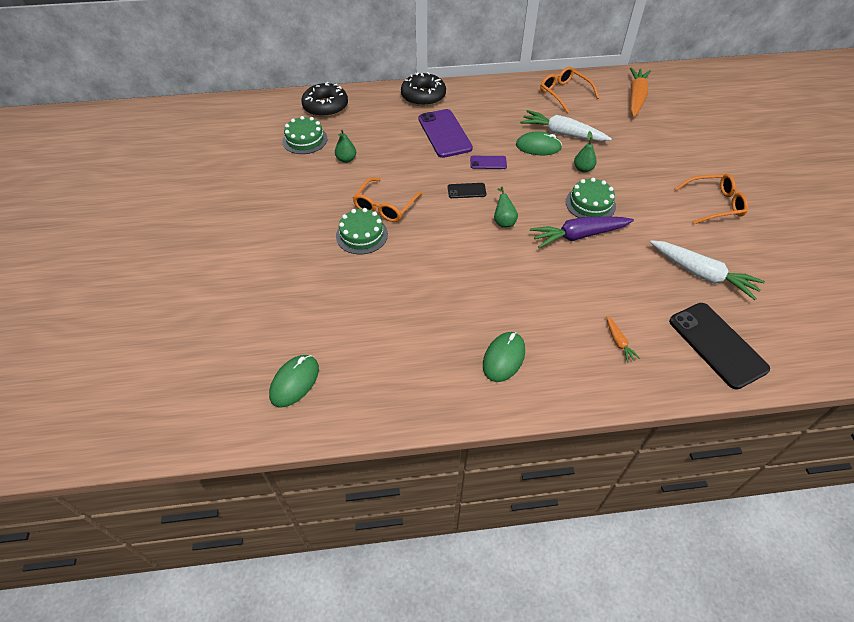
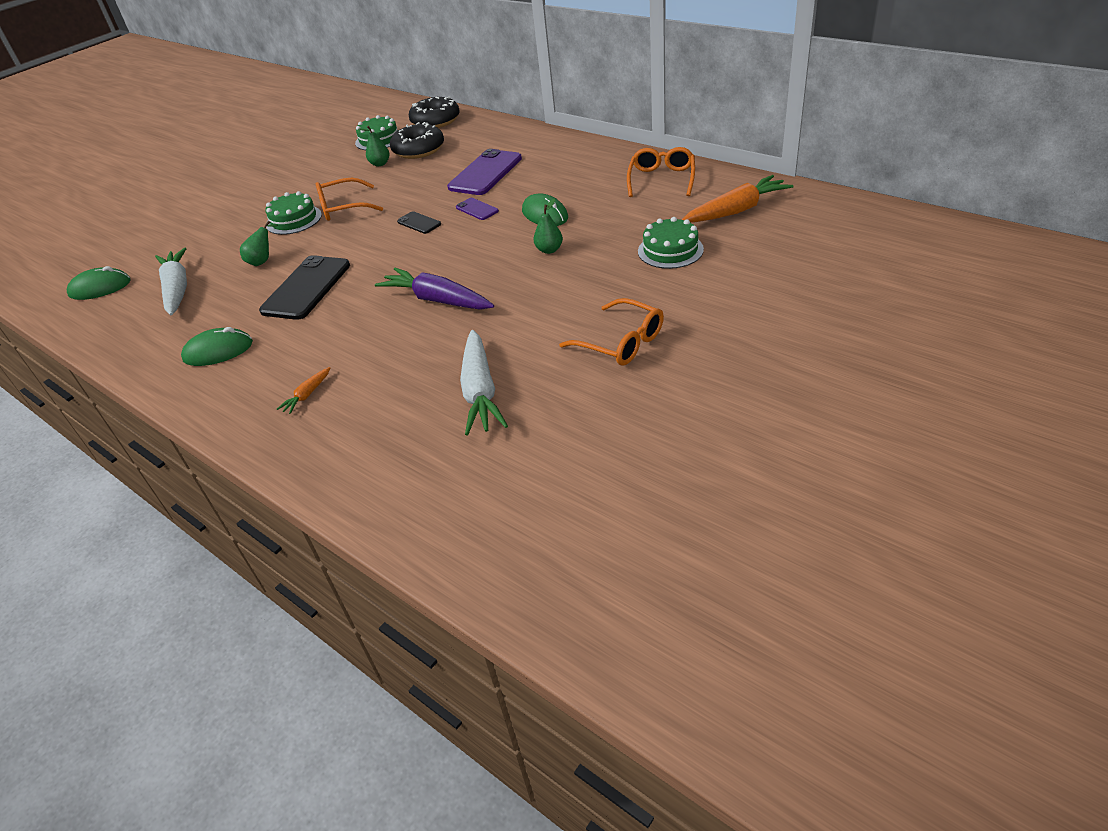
camera: 50 degrees right, 10 degrees down
black donut [401,72,446,107] -> black donut moved to [390,122,444,159]
green pear [494,187,518,228] -> green pear moved to [240,221,278,266]
white carrot [520,110,612,141] -> white carrot moved to [155,247,187,315]
green cake [566,178,616,218] -> green cake moved to [638,217,704,269]
black phone [669,303,770,390] -> black phone moved to [259,255,350,320]

